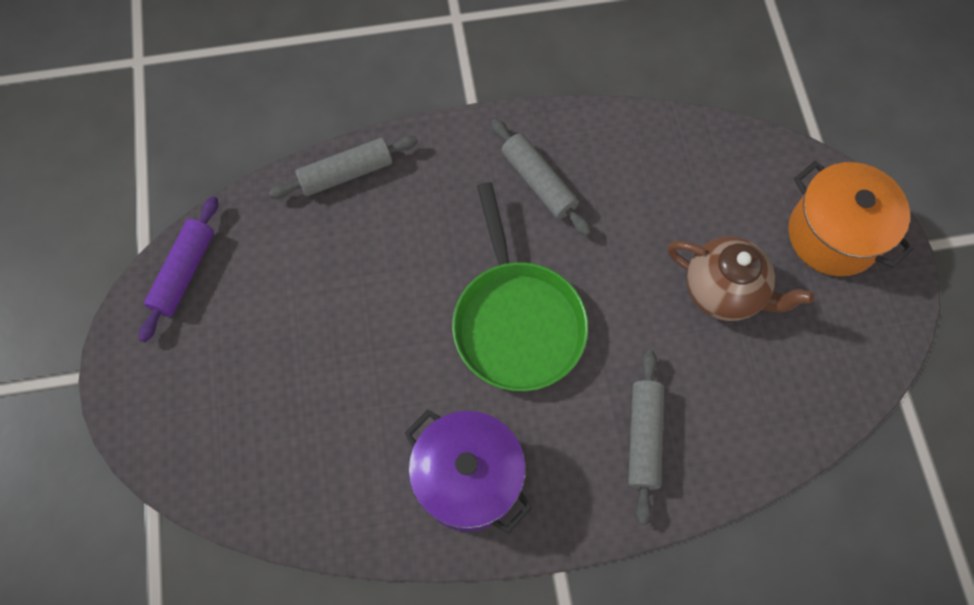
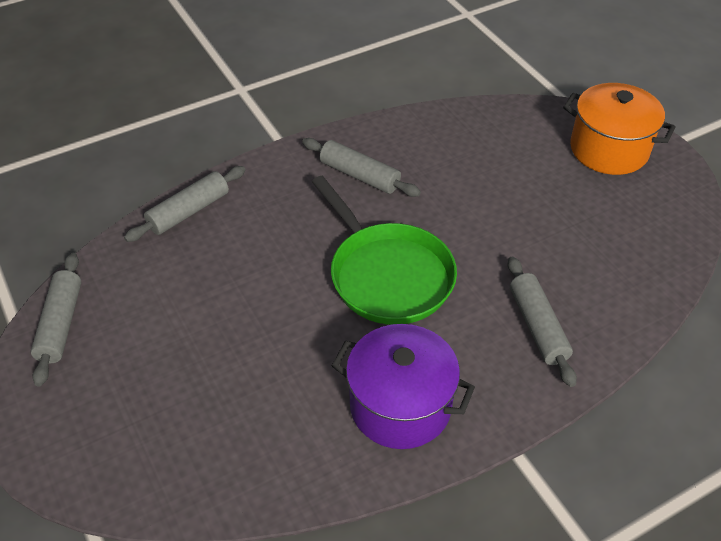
camera: 20 degrees left, 20 degrees down
purple rolling pin [139,196,218,342] -> grey rolling pin [31,253,82,386]
brown teapot [667,236,815,321] -> none

